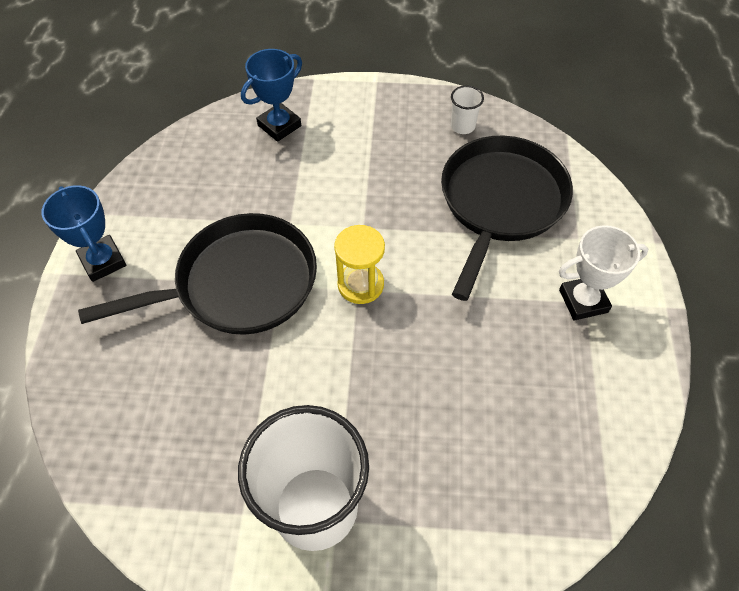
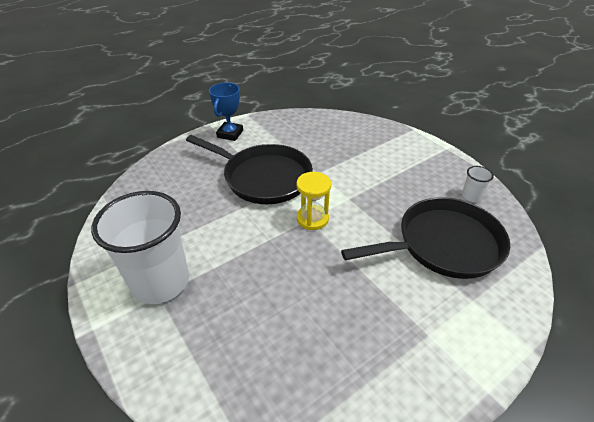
camera: 50 degrees right, 15 degrees down
blue trophy [241,49,302,142] -> none
white trophy [559,225,648,321] -> none

